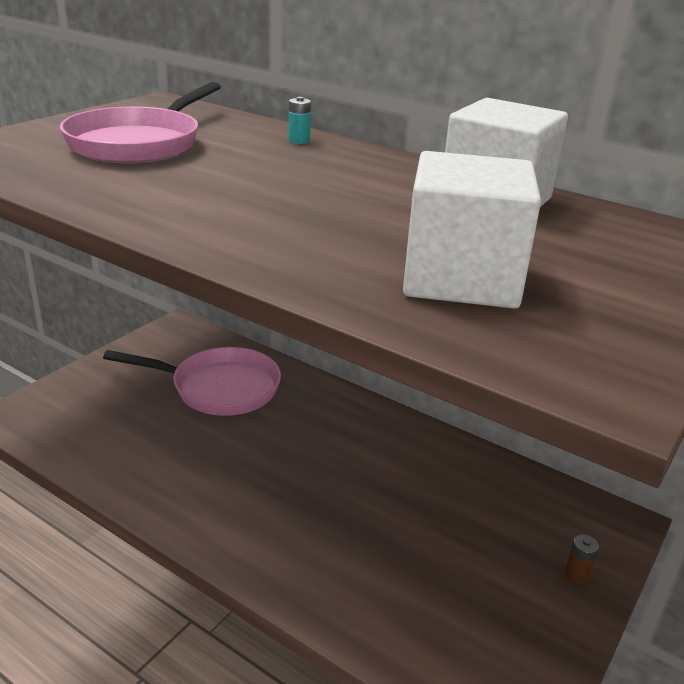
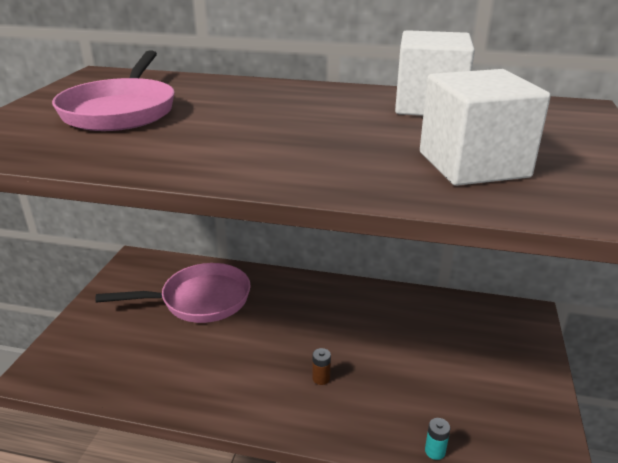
camera: 20 degrees left, 0 degrees up
turquoise battery [288,97,311,144] -> turquoise battery moved to [425,418,450,460]
brown battery [565,535,599,584] -> brown battery moved to [312,348,331,385]

